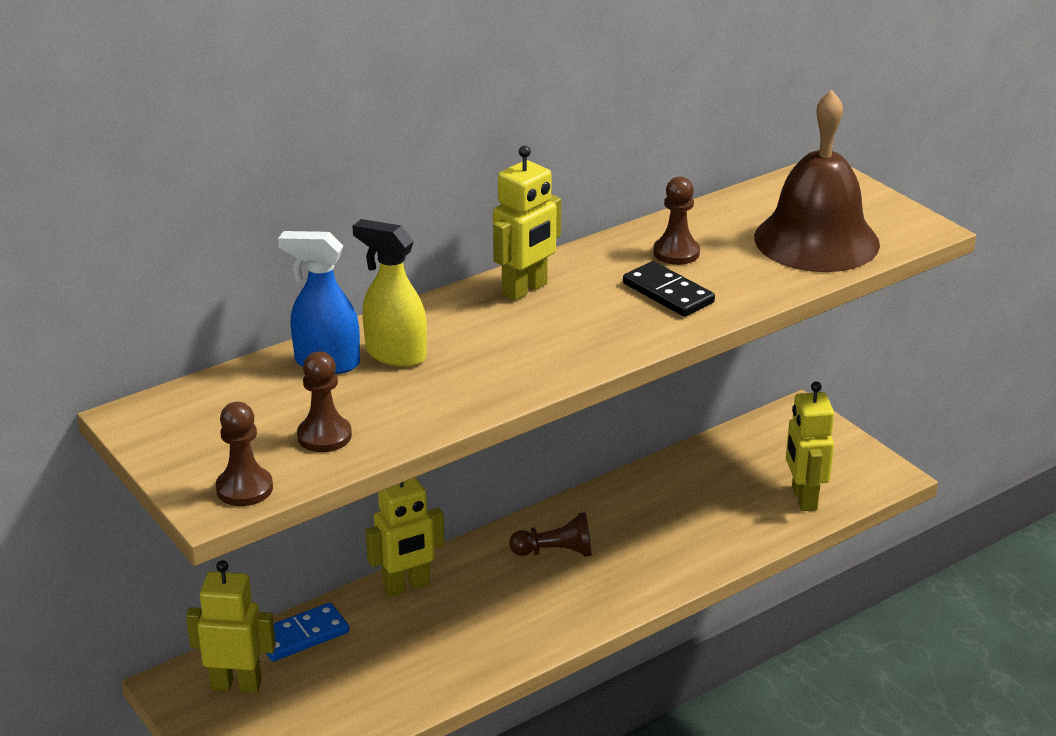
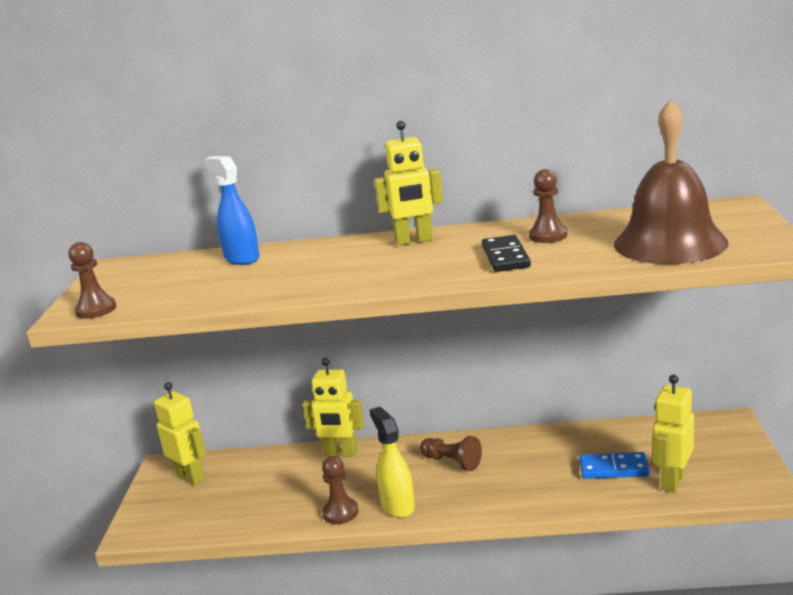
camera: 40 degrees right, 10 degrees down
blue domino [266,603,349,661] -> blue domino moved to [579,452,650,479]
brown pawn [297,351,352,452] -> brown pawn moved to [322,456,359,524]
yellow spray bottle [353,219,427,367] -> yellow spray bottle moved to [370,406,415,518]

